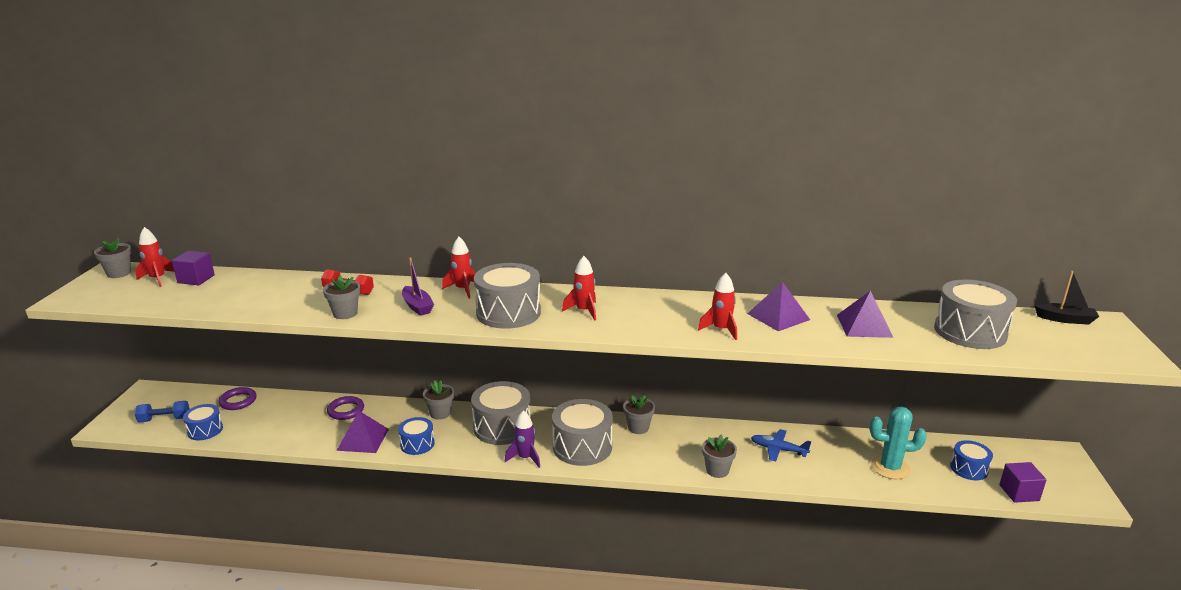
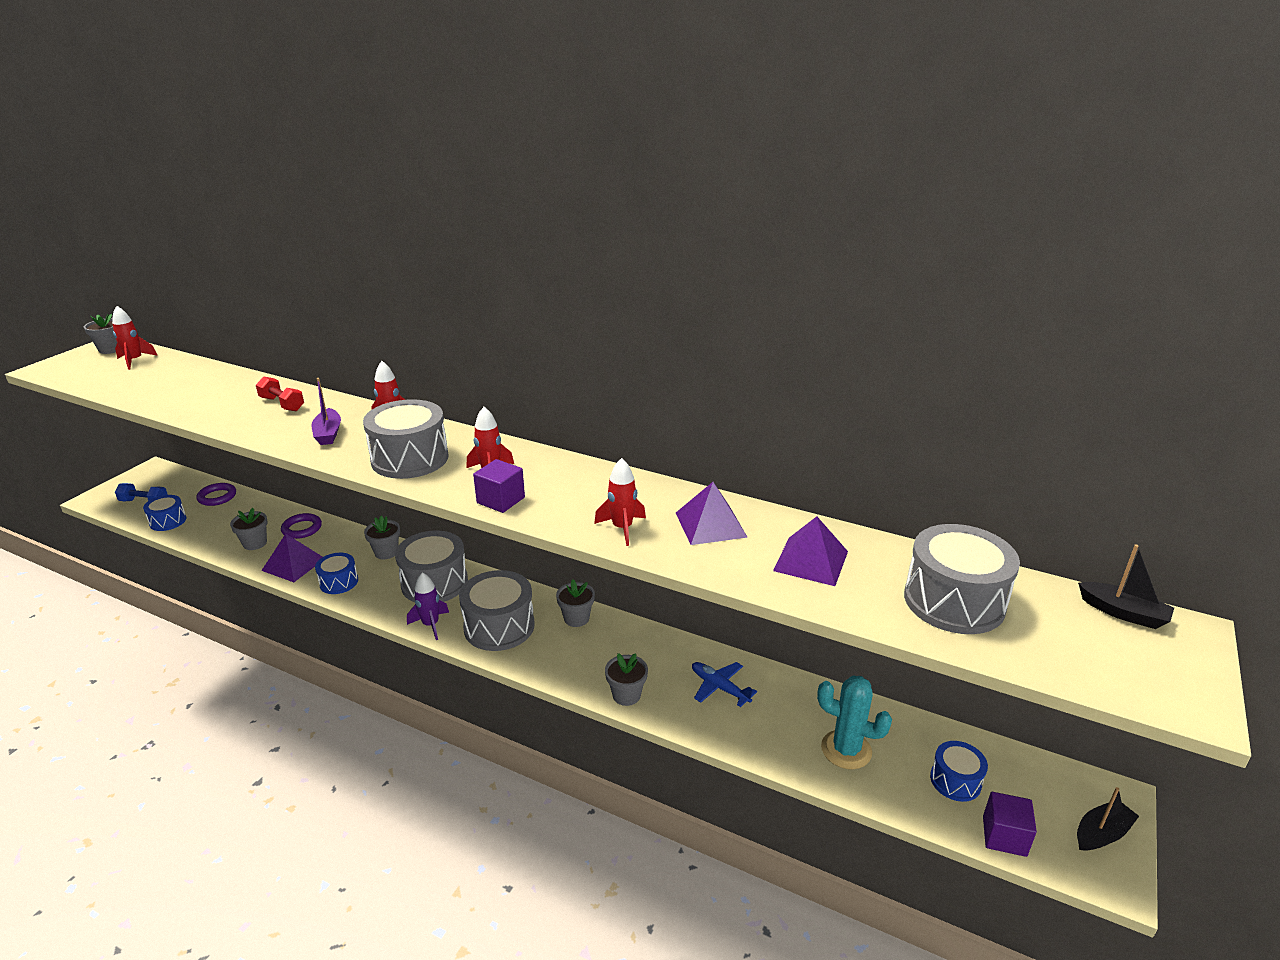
camera: 20 degrees right, 5 degrees up
purple cube [172,251,215,285] -> purple cube moved to [473,459,525,513]
grey flower pot [323,276,360,319] -> grey flower pot moved to [230,508,268,550]
none -> black boat [1077,787,1139,851]

